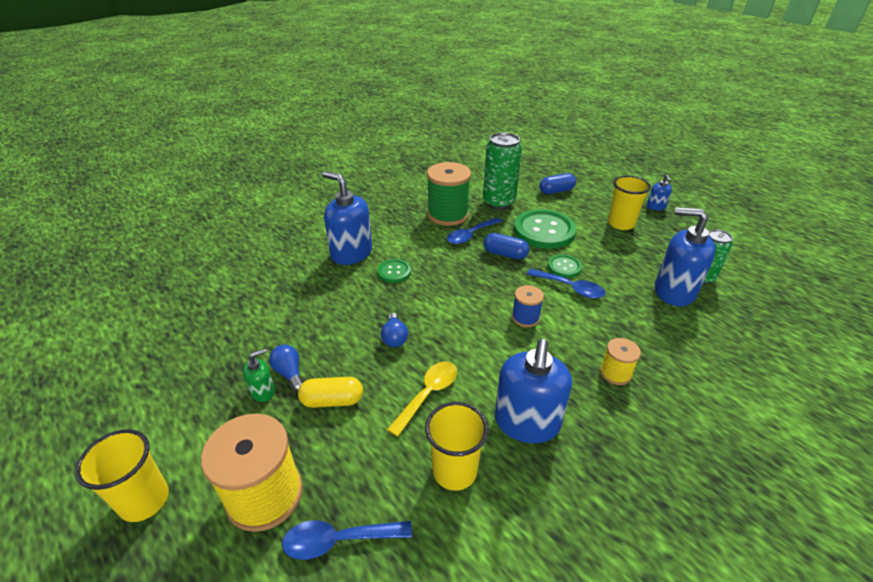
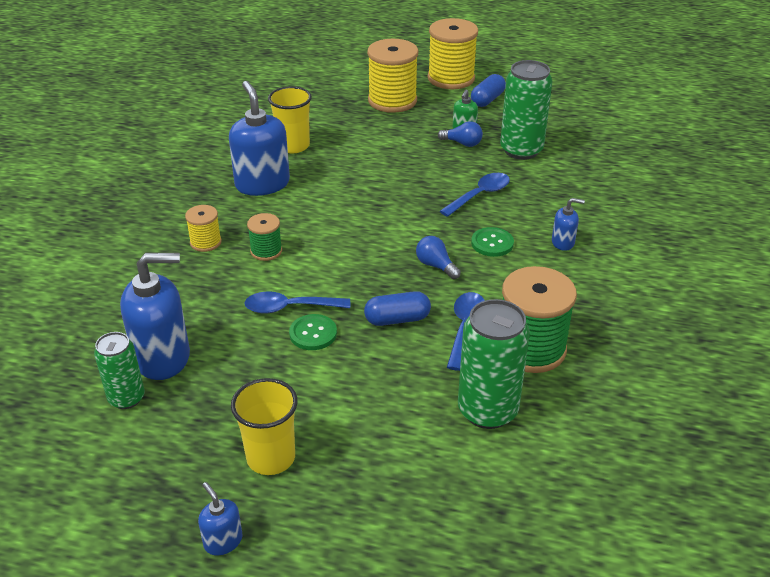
camera: 145 degrees right, 0 degrees up
yellow cup [75,429,169,522] -> yellow spool [428,18,478,89]
blue spoon [282,520,412,560] -> blue spoon moved to [440,173,510,217]
yellow capsule [298,377,363,408] -> none
blue soap dispenser [322,171,372,265] -> blue soap dispenser [552,198,585,251], size x0.48
blue light bulb [381,313,408,347] -> blue light bulb moved to [416,236,461,279]
yellow spoon [387,361,457,437] -> none
blue spool [512,285,544,327] -> none
green button [514,209,576,249] -> none
blue capsule [539,173,576,194] -> blue capsule moved to [471,74,506,107]
none -> green spool [247,213,282,261]
none -> green can [500,60,553,160]

